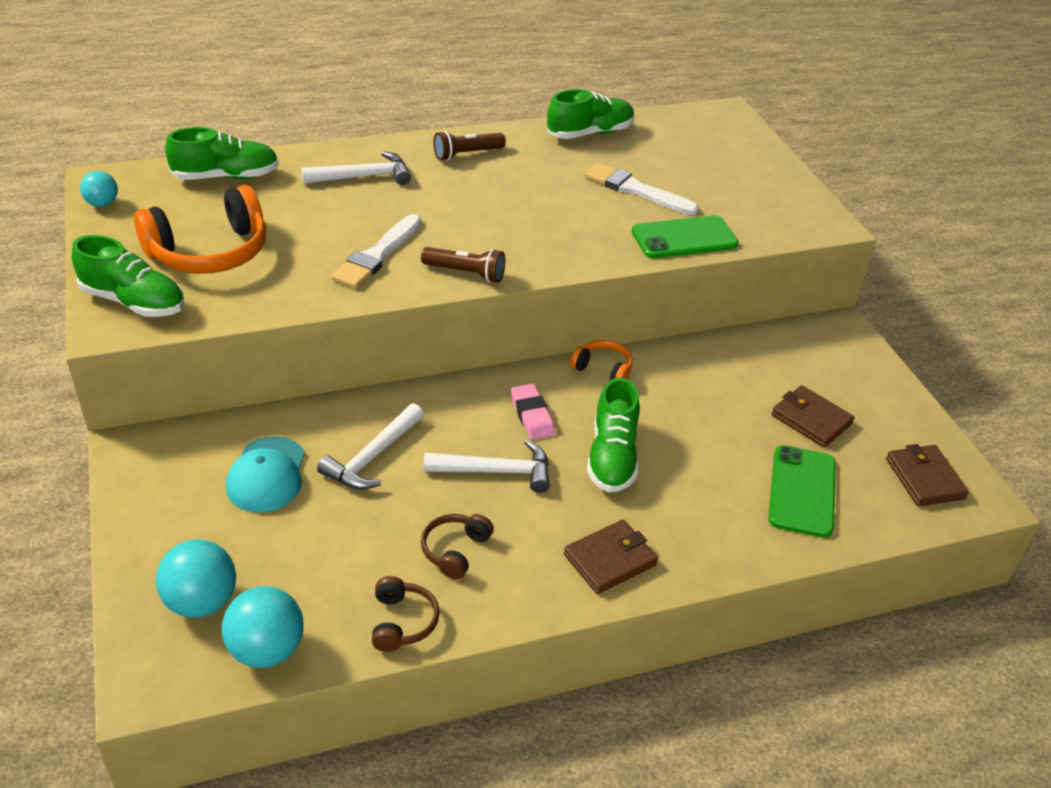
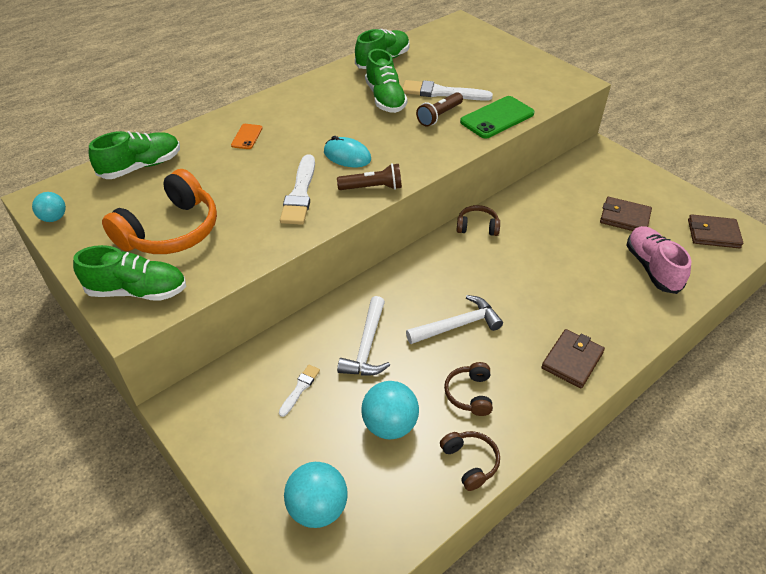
camera: 20 degrees left, 5 degrees up
turquoise ball [222,586,304,668] -> turquoise ball moved to [361,381,419,440]
turquoise cap [226,437,305,512] -> white brush [279,365,320,417]
white hammer [301,151,411,185] -> orange phone [231,124,263,149]
brown flashlight [433,131,506,161] -> brown flashlight moved to [416,92,463,127]
pink eraser [511,384,555,440] -> none
orange headphones [570,340,633,380] -> brown headphones [457,205,500,236]
green shoe [587,378,640,493] -> green shoe moved to [365,49,408,113]
green phone [769,445,836,538] -> pink shoe [626,226,692,294]
brown wallet [886,444,969,506] -> brown wallet turned 45 degrees counterclockwise [688,214,743,248]
none -> turquoise mouse [324,136,371,168]

